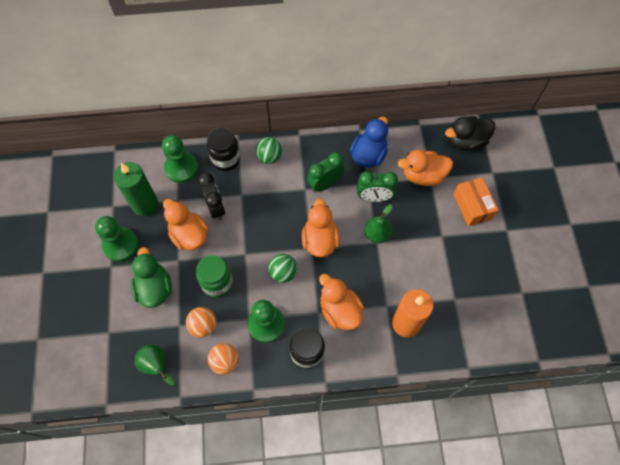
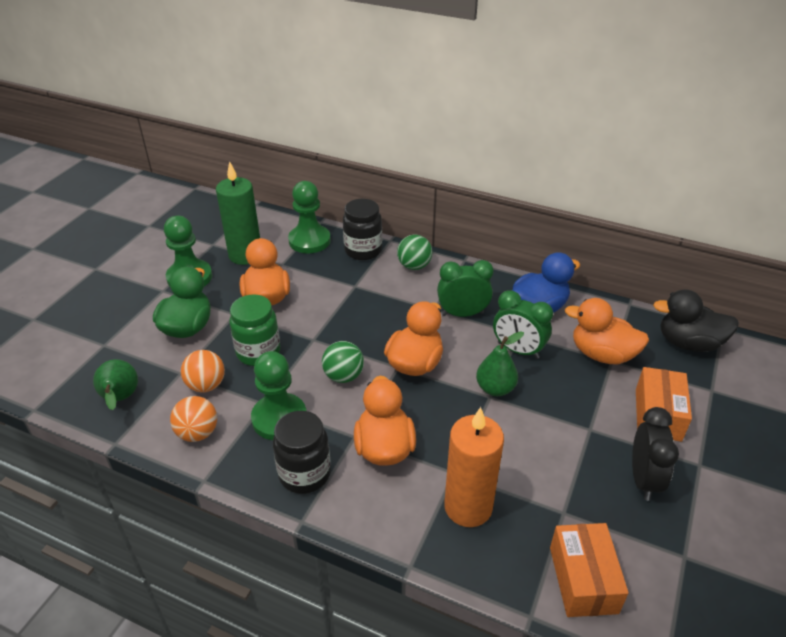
camera: 30 degrees right, 25 degrees down
black clock [198,173,225,221] -> black clock moved to [632,407,679,501]
none -> orange box [550,523,629,617]

